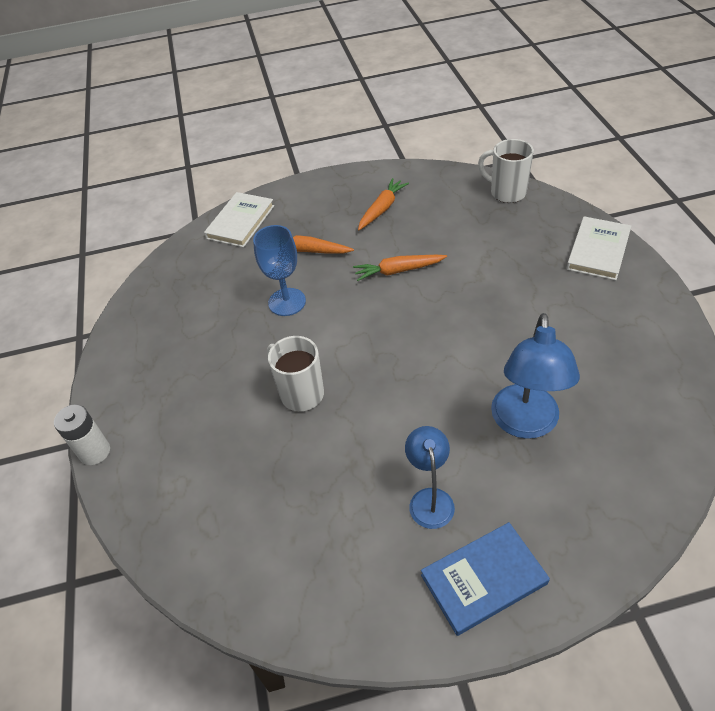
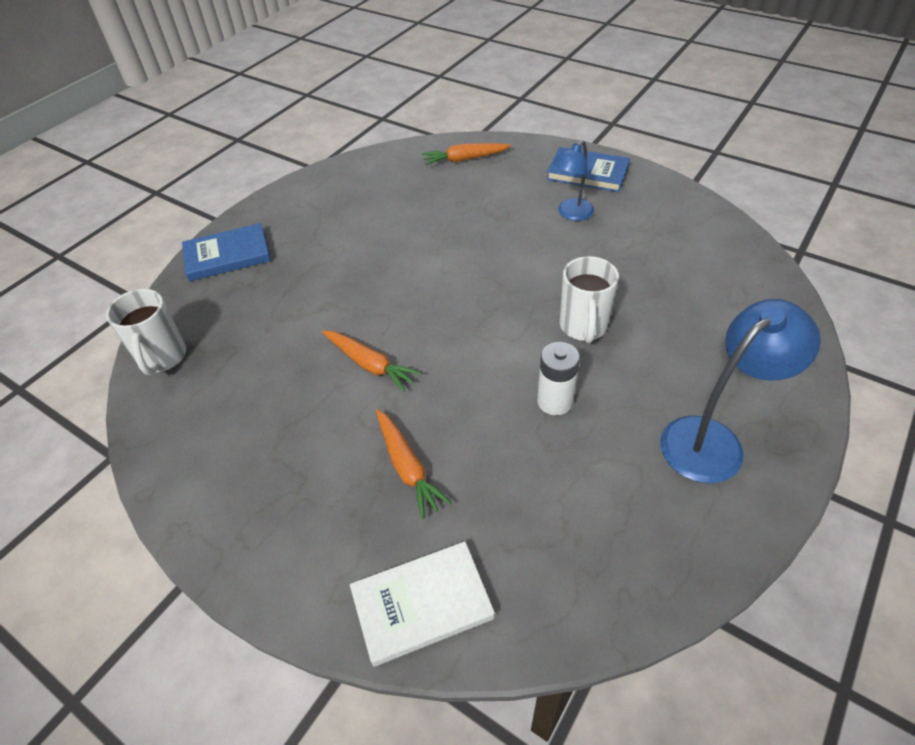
camera: 135 degrees left, 0 degrees up
white battery [54,404,110,465] -> white battery moved to [537,342,580,415]
blue goblet [253,225,306,316] -> none
orange carrot [358,178,409,231] -> orange carrot moved to [422,143,511,165]
blue lamp [491,313,580,439] -> blue lamp moved to [660,299,821,483]
white book [566,216,631,280] -> blue book [182,223,271,281]

